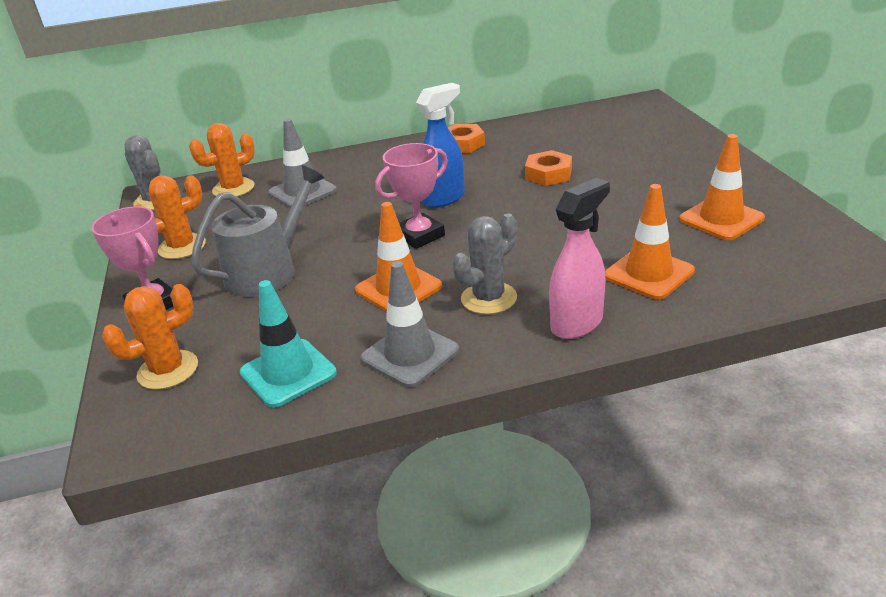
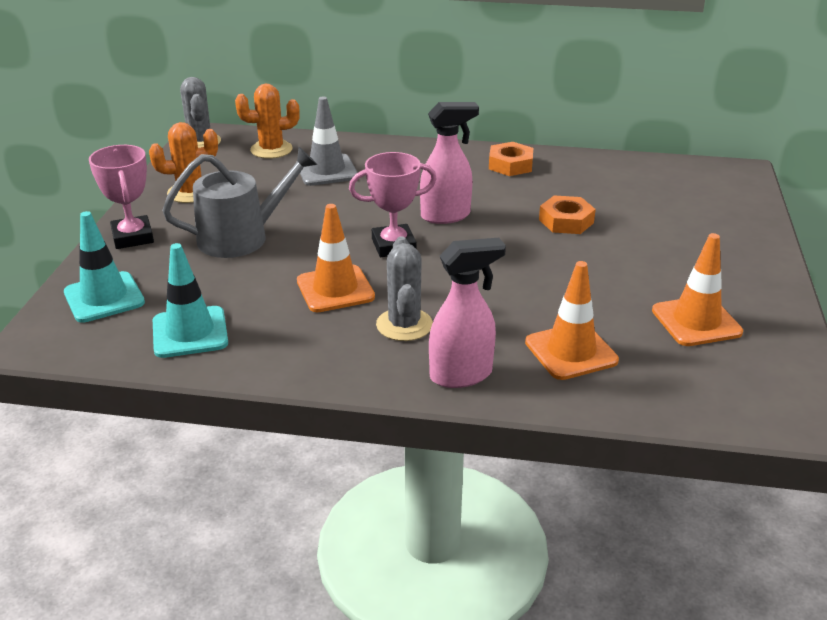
camera: 20 degrees right, 0 degrees up
orange cactus [102,284,198,390] -> turquoise traffic cone [64,211,145,323]
grey traffic cone [360,261,459,388] -> none
blue spray bottle [416,83,465,208] -> pink spray bottle [420,102,479,224]
grey cactus [452,213,517,314] -> grey cactus turned 75 degrees counterclockwise [376,237,433,341]

